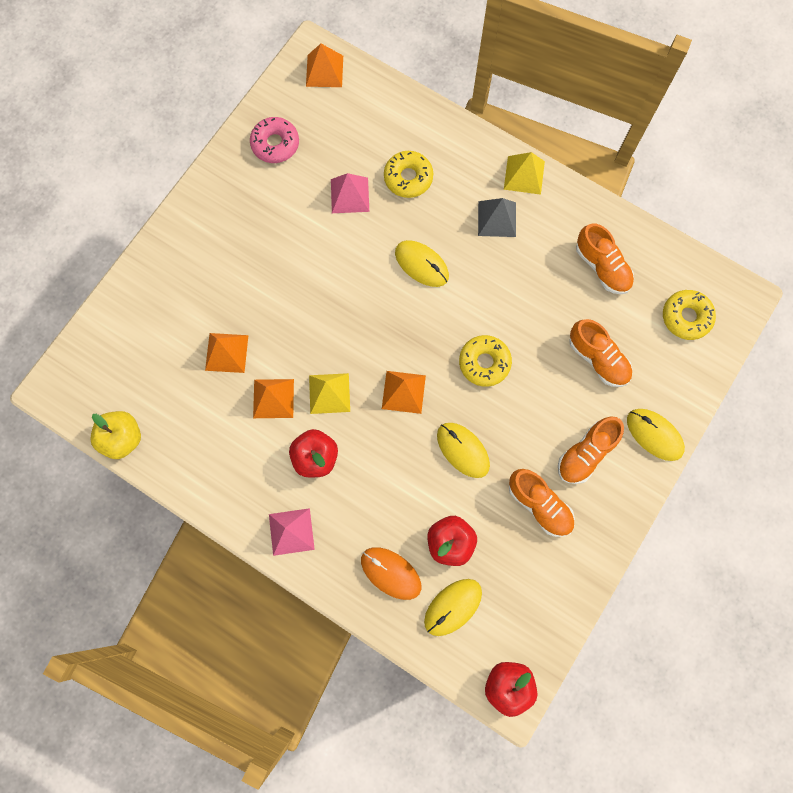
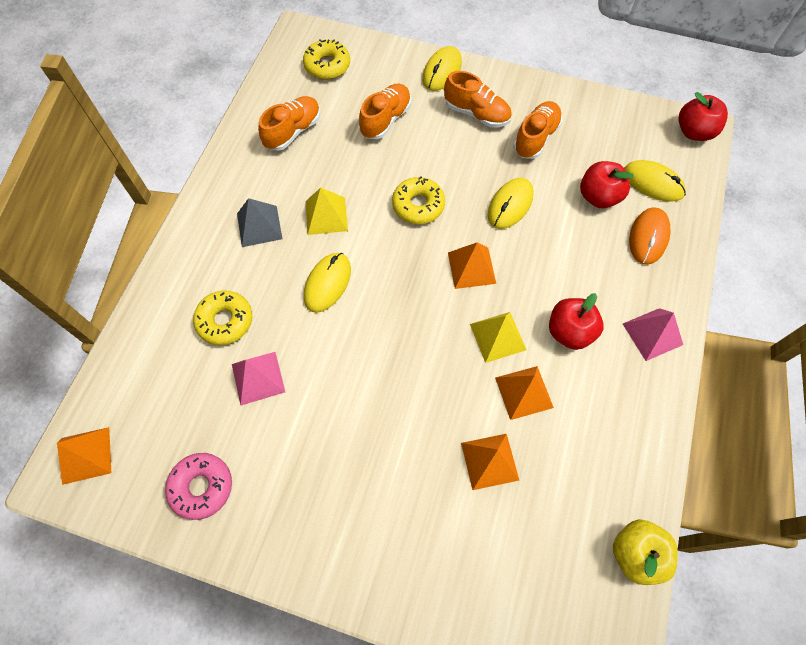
camera: 105 degrees left, 10 degrees down
yellow pyramid [504,152,545,195] -> yellow pyramid moved to [306,188,348,235]

